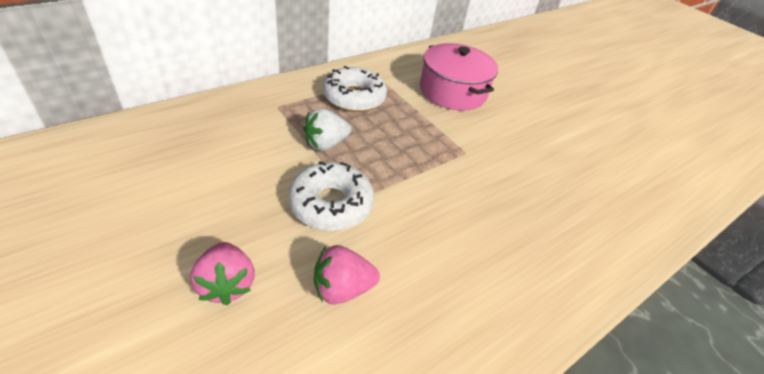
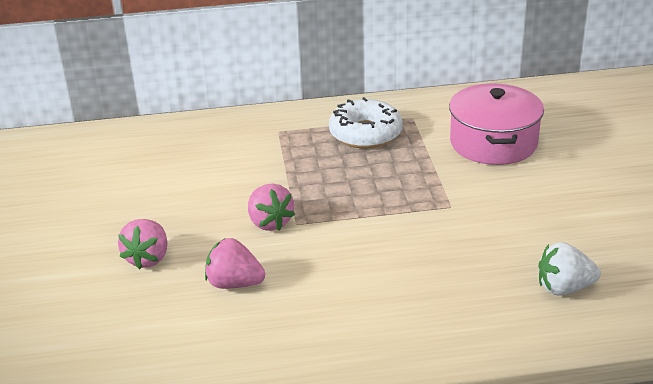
camera: 35 degrees right, 10 degrees down
white donut [288,161,374,231] -> pink strawberry [248,184,295,231]
white strawberry [303,108,351,151] -> white strawberry moved to [539,242,601,295]

